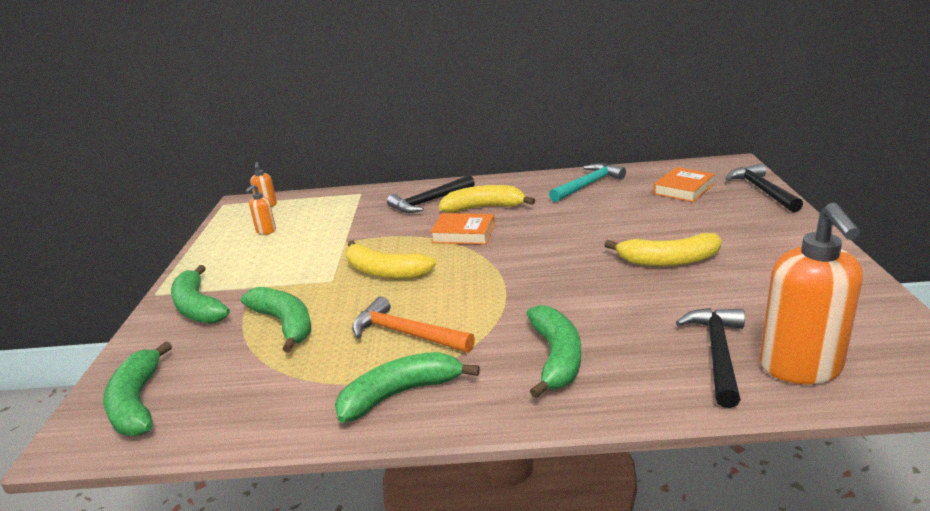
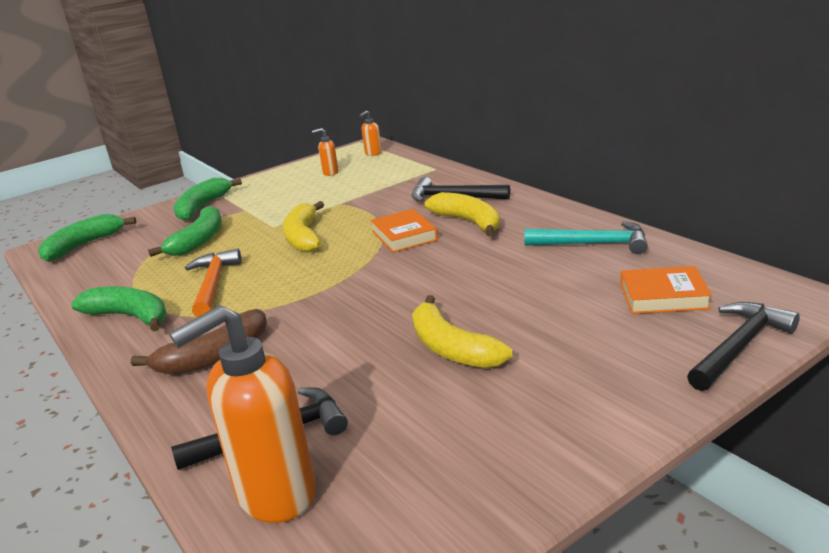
camera: 55 degrees right, 0 degrees up
green banana [527,305,581,398] -> brown banana [131,309,267,375]

